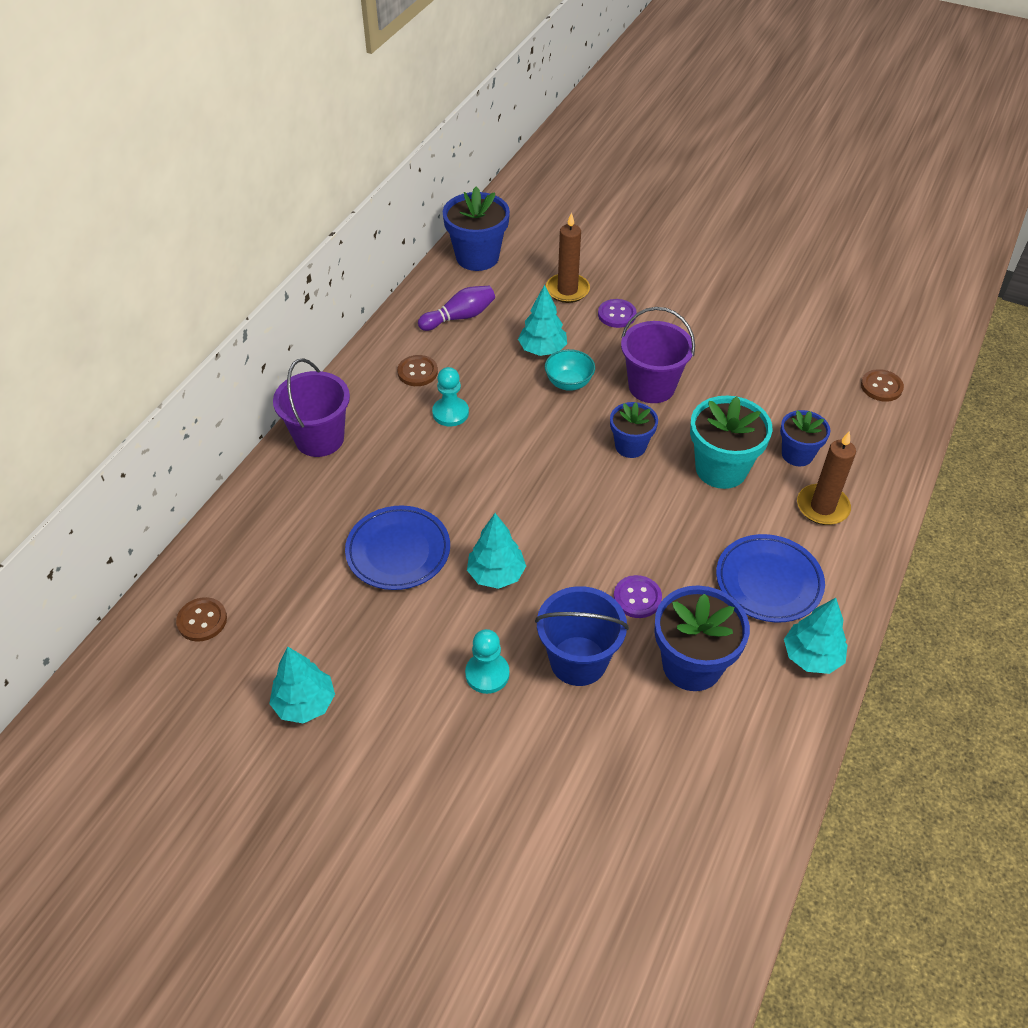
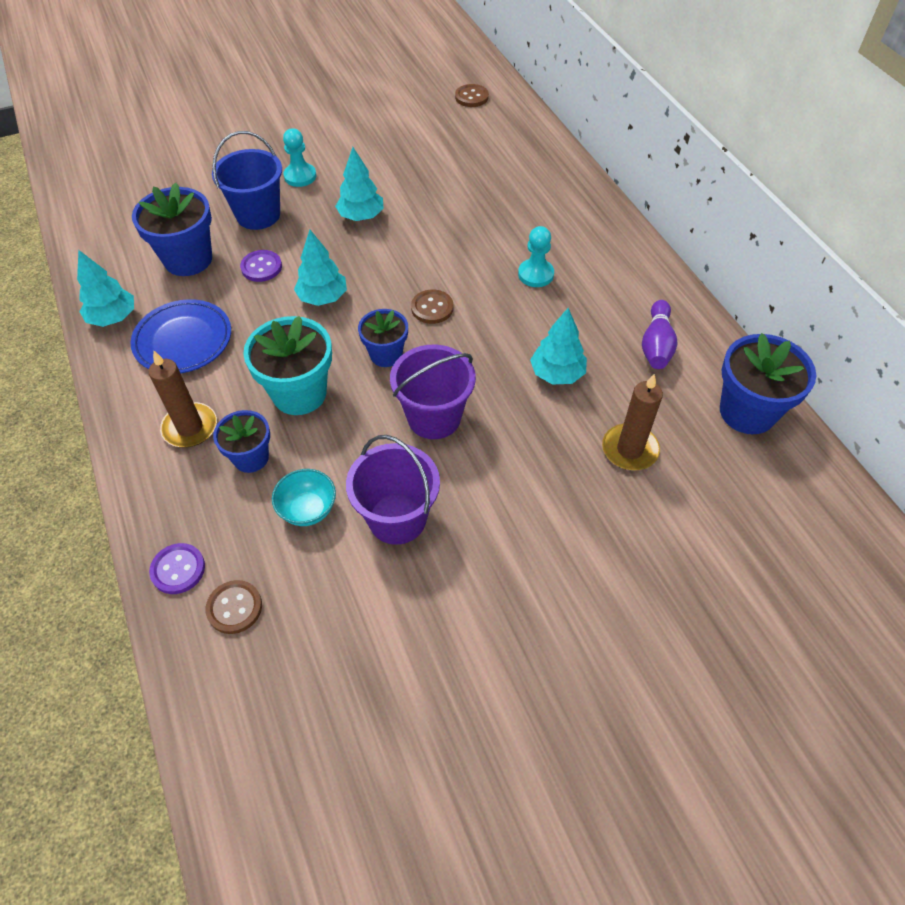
camera: 130 degrees right, 5 degrees up
turquoise tree [269,647,335,723] -> turquoise tree moved to [294,230,347,306]
purple bucket [273,358,350,457] -> purple bucket moved to [346,435,440,545]
blue plate [345,506,450,590] -> none
brown button [397,355,438,386] -> brown button moved to [411,290,453,324]
turquoise bowl [545,349,595,391] -> turquoise bowl moved to [272,469,336,526]
purple button [598,299,637,328] -> purple button moved to [149,543,205,594]

